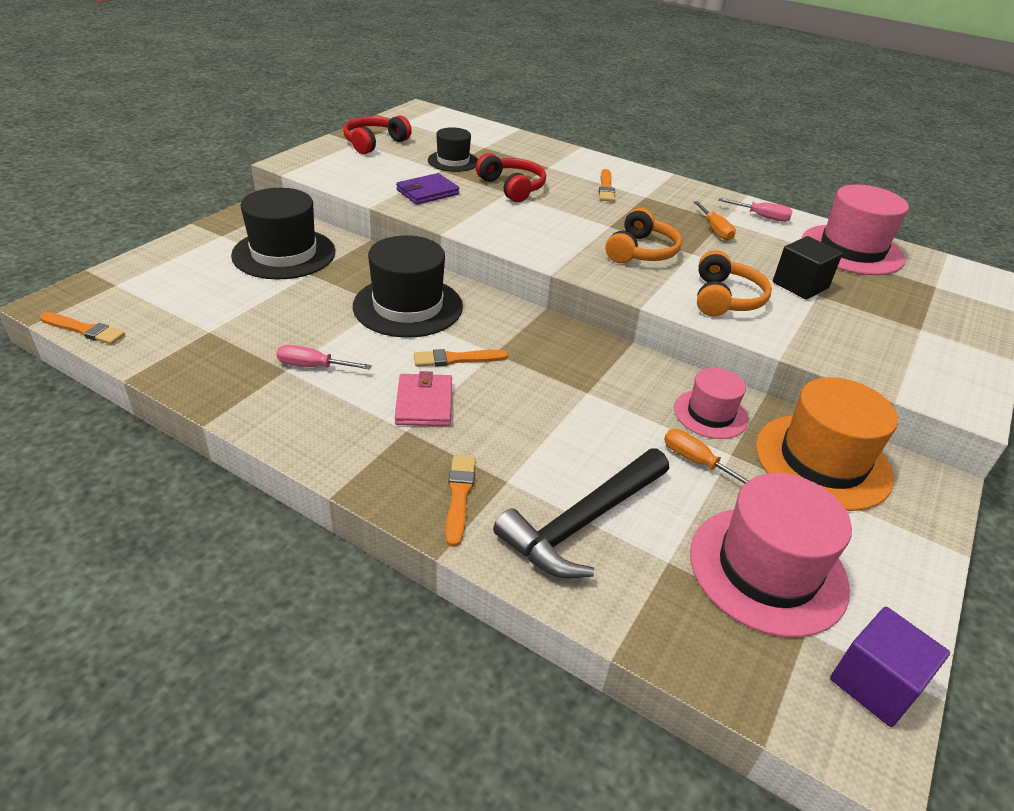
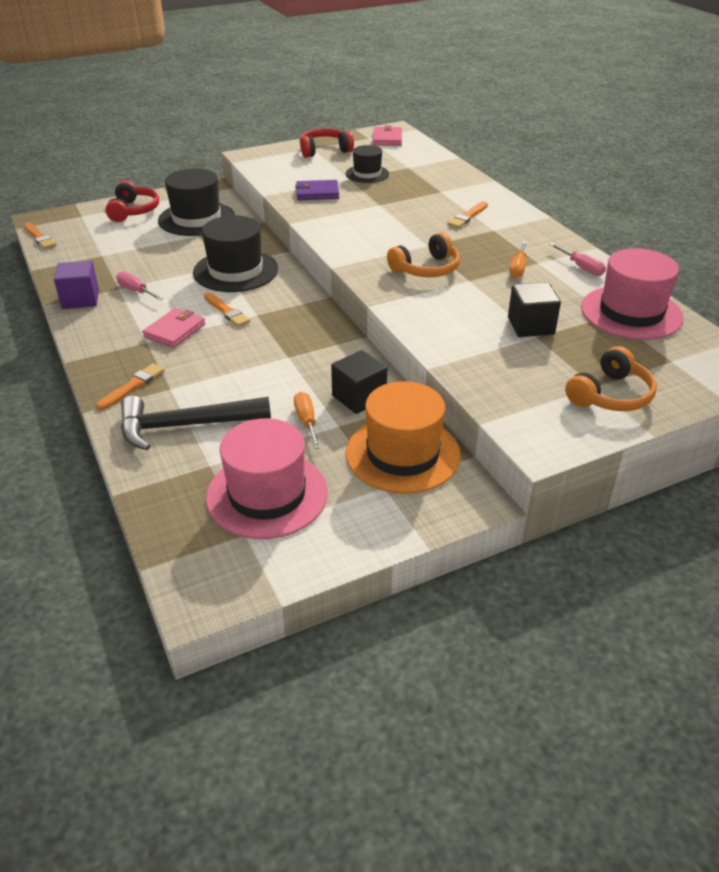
camera: 35 degrees right, 0 degrees up
orange brush [414,349,508,367] -> orange brush turned 150 degrees counterclockwise [204,292,250,327]
red headphones [476,153,546,202] -> red headphones moved to [105,181,159,222]
pink hat [674,368,748,439] -> black cube [331,350,387,414]
orange headphones [697,250,772,316] -> orange headphones moved to [565,346,657,411]
purple cube [830,607,950,727] -> purple cube moved to [54,260,99,309]
none -> pink wallet [373,125,402,146]

